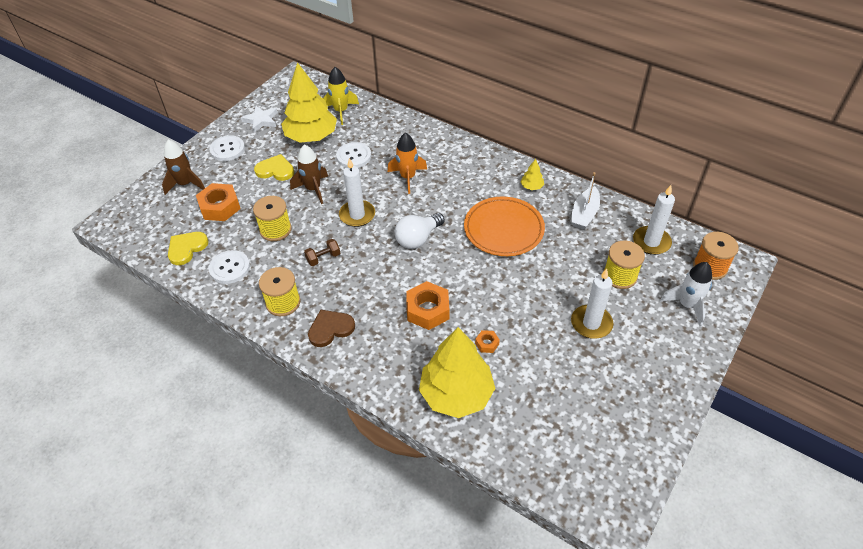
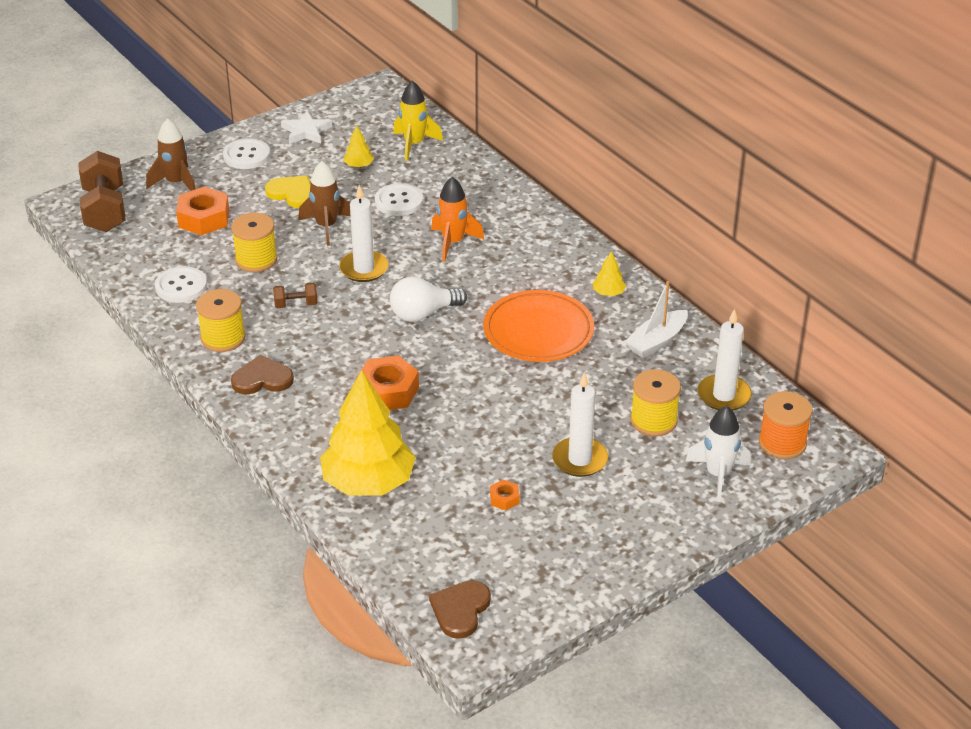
camera: 20 degrees right, 10 degrees down
yellow heart [168,232,209,265] -> none
yellow tree [281,62,337,143] -> yellow tree [343,125,374,168], size x0.40
orange nut [475,330,500,353] -> orange nut moved to [490,480,520,510]
none -> brown dumbbell [78,151,126,232]
none -> brown heart [429,580,491,639]

